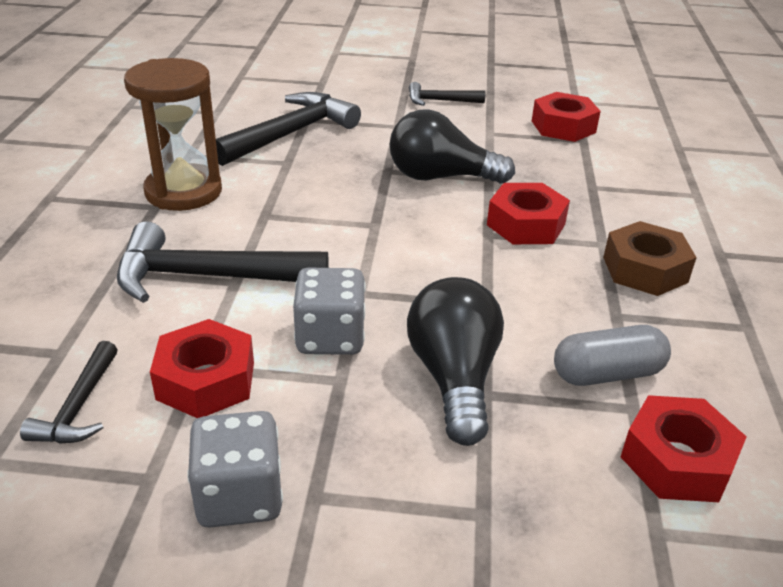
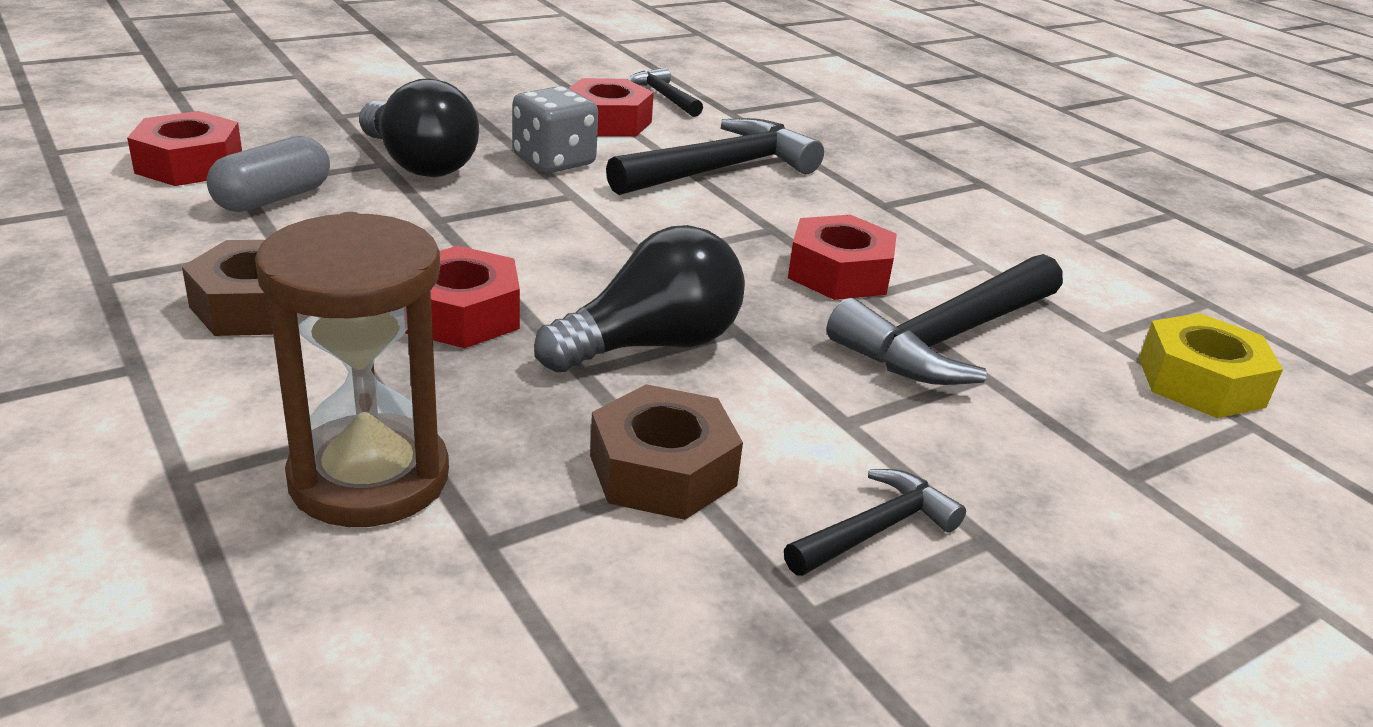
camera: 140 degrees right, 5 degrees down
brown hourglass [124,58,222,211] -> brown hourglass moved to [255,212,449,527]
grey dice [187,411,283,528] -> none
black hammer [216,92,361,166] -> black hammer turned 45 degrees clockwise [827,254,1063,385]
red nut [532,92,601,142] -> red nut moved to [788,215,897,300]
none -> brown nut [590,384,743,520]
none -> yellow nut [1139,313,1283,418]

